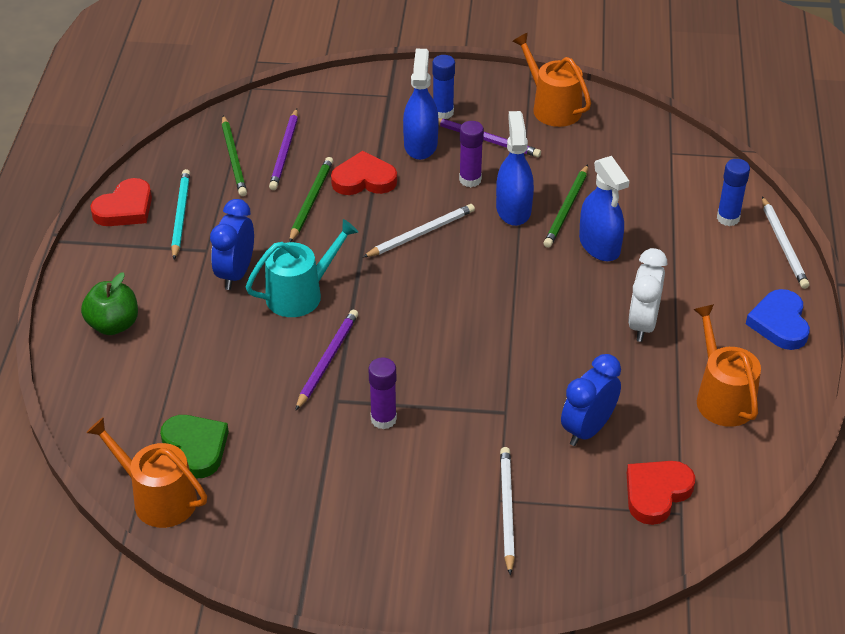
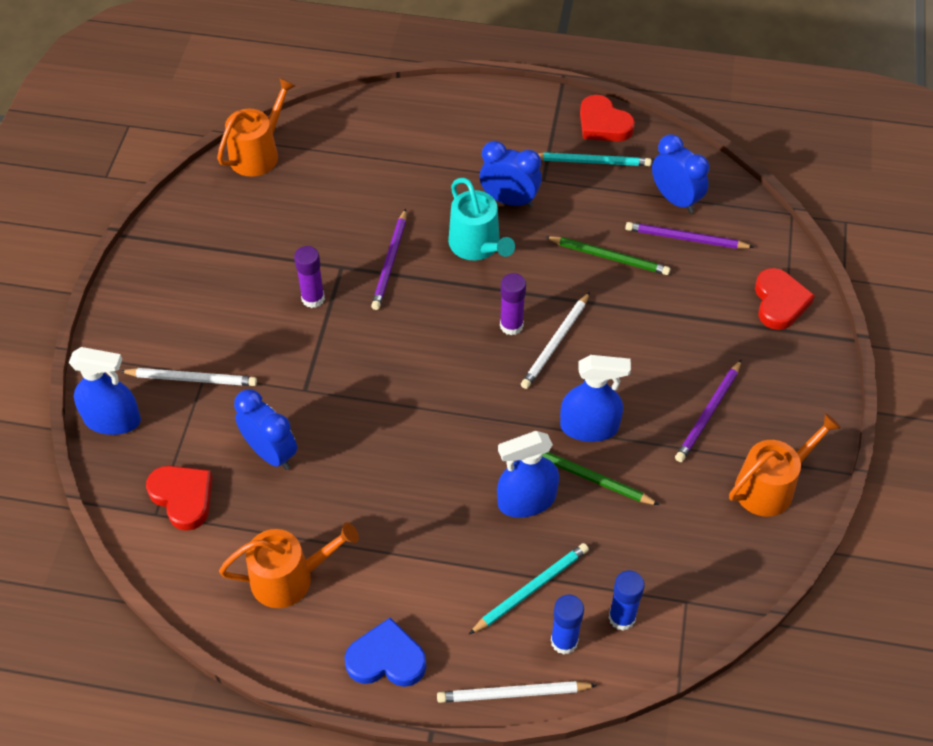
camera: 95 degrees right, 10 degrees up
green apple [81,272,138,335] -> none
green heart [160,415,229,478] -> none
green pencil [222,115,247,196] -> blue clock [652,134,709,213]
purple pencil [295,310,358,411] -> purple pencil turned 75 degrees clockwise [371,209,406,310]
red heart [331,151,397,195] -> red heart moved to [755,268,815,330]
white pencil [363,204,475,257] -> white pencil turned 60 degrees clockwise [521,292,590,389]
blue spray bottle [403,49,439,160] -> blue spray bottle moved to [69,347,141,435]
blue glue stick [432,55,455,119] -> blue glue stick moved to [609,570,645,631]
purple glue stick [459,121,484,187] -> purple glue stick moved to [500,273,526,335]
white clock [628,248,667,342] -> none
none -> turquoise pencil [469,543,589,634]

